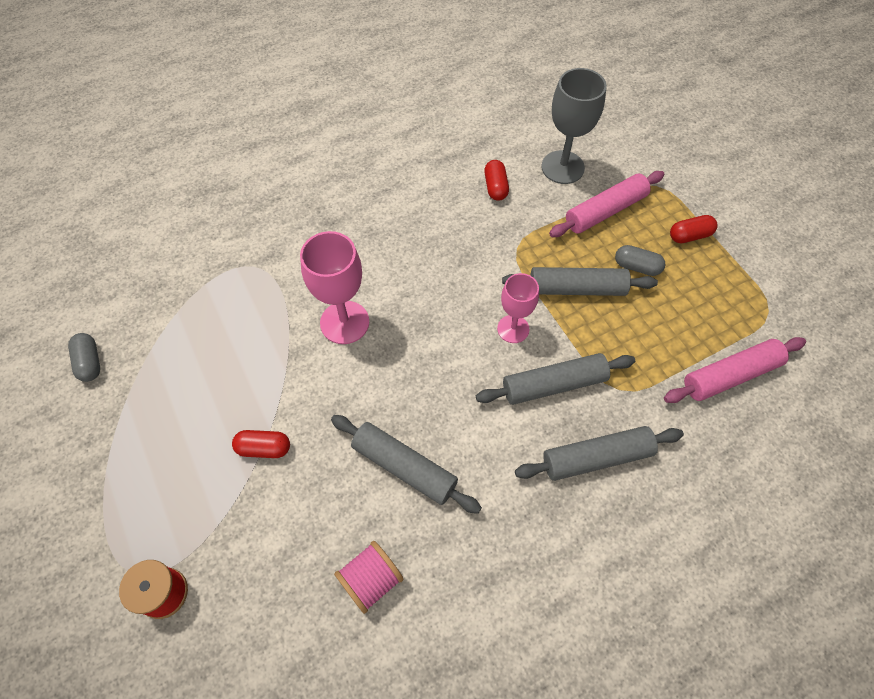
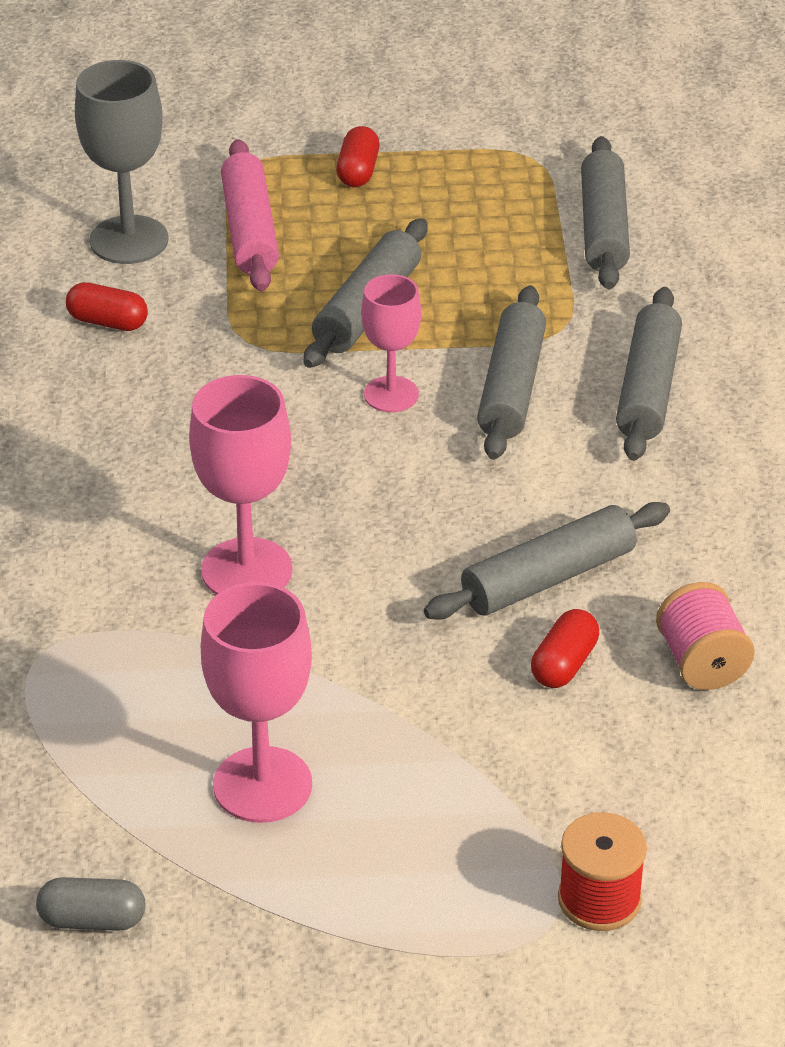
camera: 65 degrees left, 20 degrees down
red capsule [232,430,290,458] -> red capsule moved to [531,609,599,688]
grey capsule [615,245,666,276] -> none
pink rolling pin [664,337,806,403] -> grey rolling pin [581,136,630,289]
none -> pink goblet [201,582,312,823]

